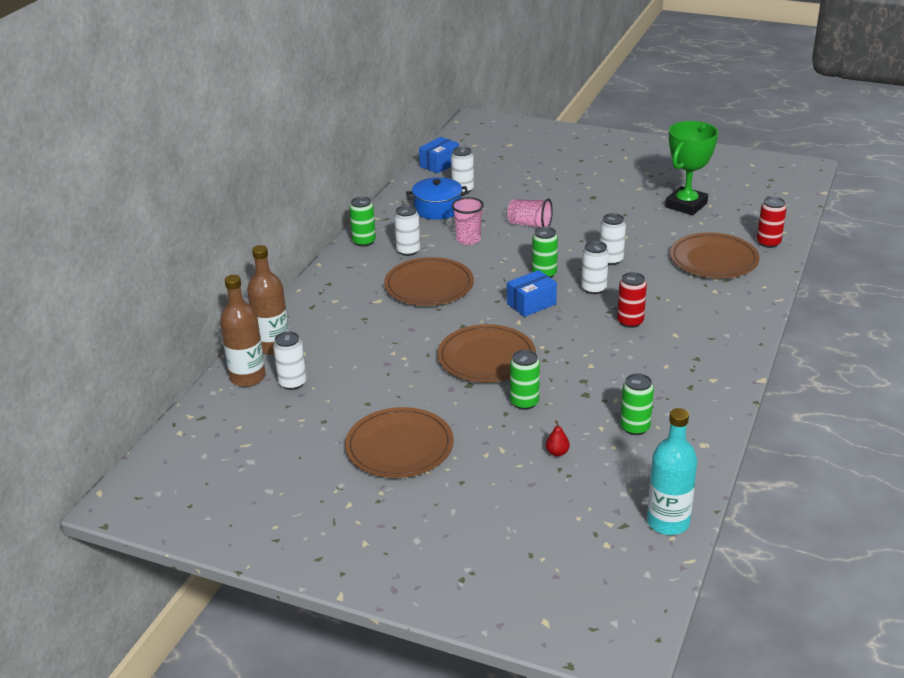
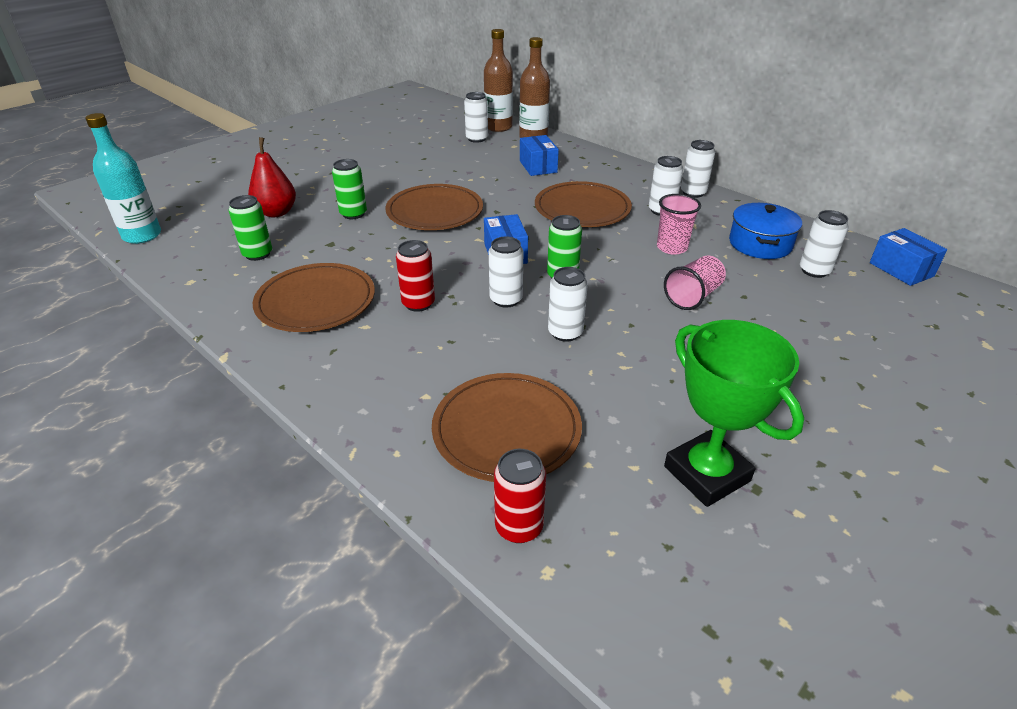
camera: 110 degrees right, 5 degrees up
brown plate [345,407,454,478] -> brown plate moved to [253,263,375,332]
green can [349,196,376,247] -> white can [681,140,715,198]
red pear [546,420,570,456] -> red pear [248,137,296,217], size x2.11
none -> blue box [520,135,559,176]

